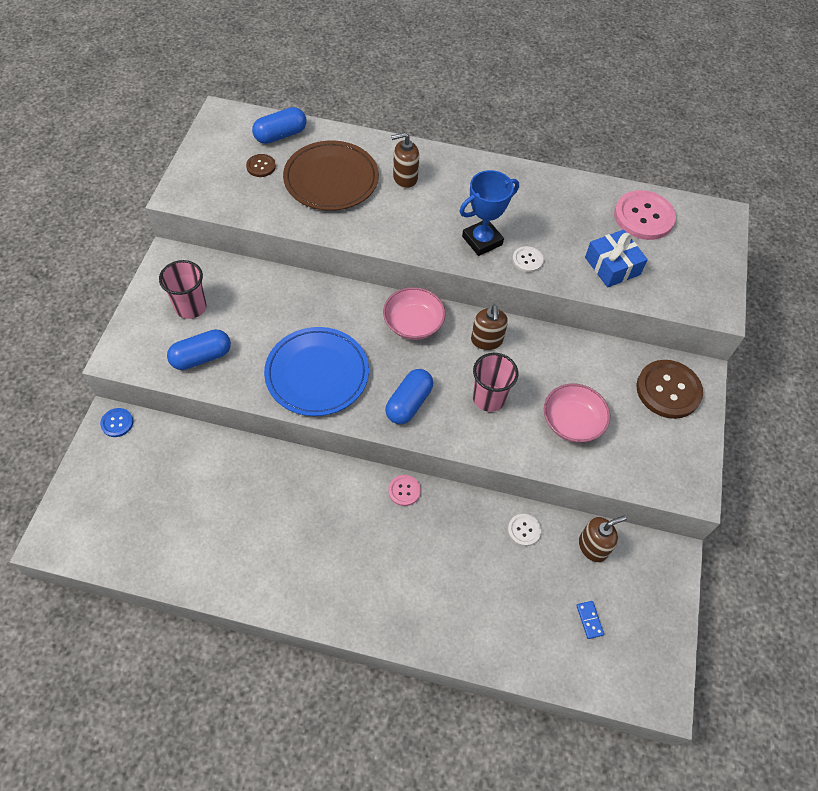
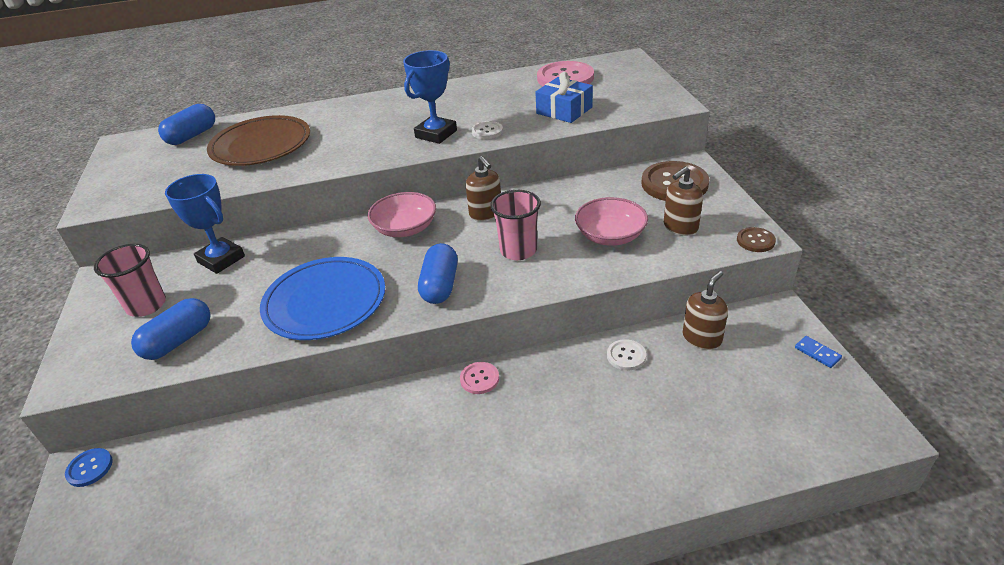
camera: 20 degrees left, 20 degrees down
brown button [246,154,276,177] -> brown button moved to [737,227,776,252]
brown soap dispenser [391,132,419,188] -> brown soap dispenser moved to [664,166,703,236]
blue domino [576,601,604,639] -> blue domino moved to [795,336,842,368]
none -> blue trophy [165,174,245,274]

